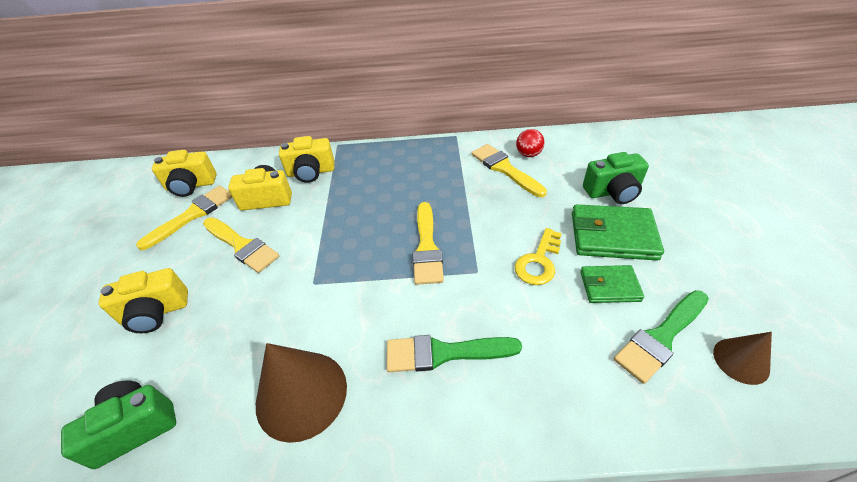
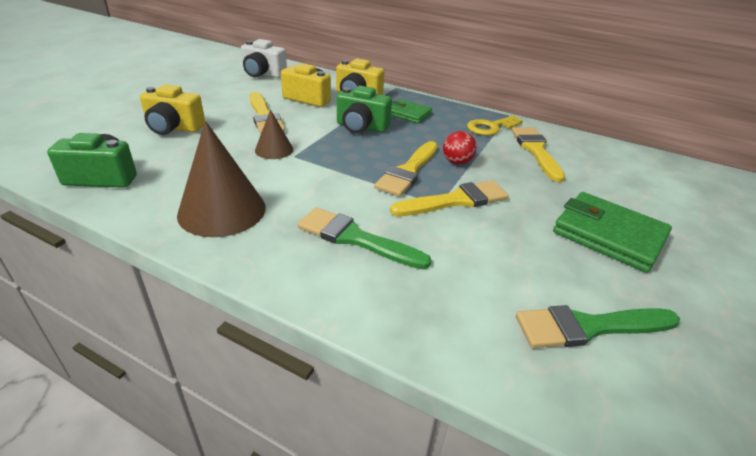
camera: 25 degrees right, 10 degrees down
yellow brush [136,186,232,250] -> yellow brush moved to [390,180,509,216]
yellow camera [152,150,217,197] -> white camera [241,39,287,78]
yellow key [515,228,562,285] -> yellow key moved to [467,116,523,136]
red ball [516,129,545,157] -> red ball moved to [443,131,477,165]
green wallet [580,265,644,303] -> green wallet moved to [391,99,432,124]
green camera [583,152,649,204] -> green camera moved to [337,86,392,134]
brown cone [713,332,772,385] -> brown cone moved to [255,109,293,159]

